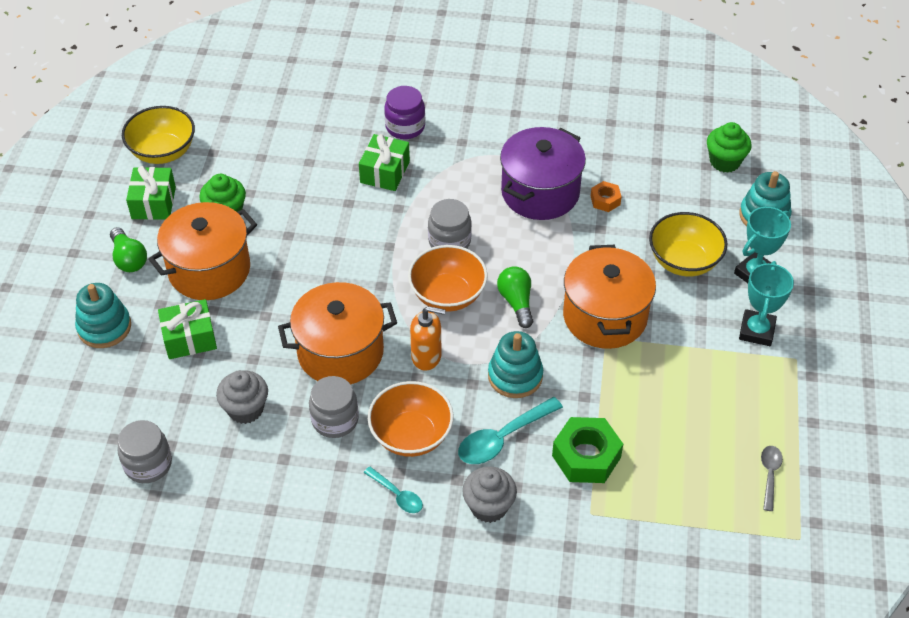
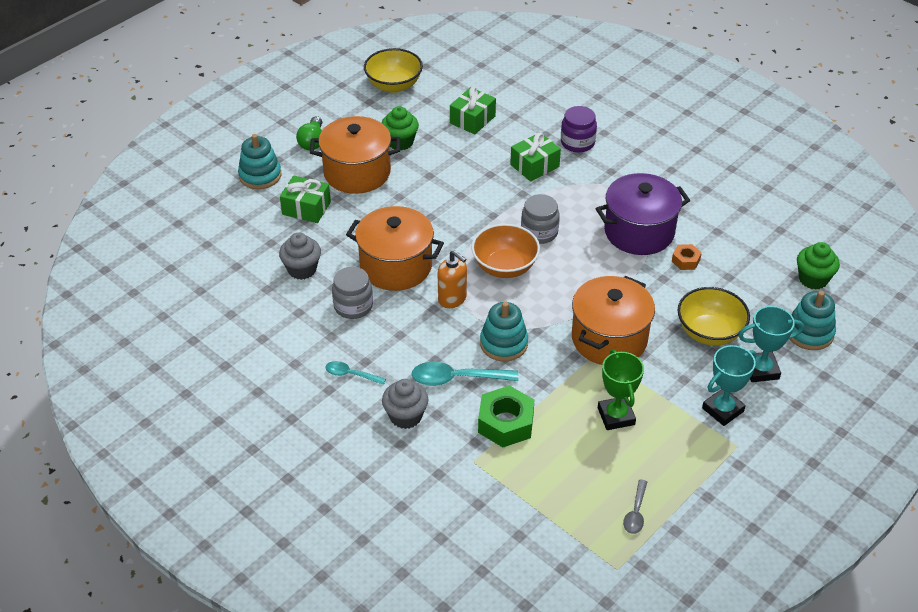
camera: 35 degrees right, 5 degrees down
grey jar [117,420,172,483] -> none
green gift [126,166,176,220] -> green gift moved to [450,87,496,135]
turquoise spoon [363,466,423,513] -> turquoise spoon turned 120 degrees clockwise [325,361,386,385]
orange bowl [368,381,454,457] -> none
green light bulb [497,266,533,328] -> none
grey spoon [761,446,783,511] -> grey spoon turned 150 degrees clockwise [623,479,647,534]
none -> green trophy [598,349,644,430]

